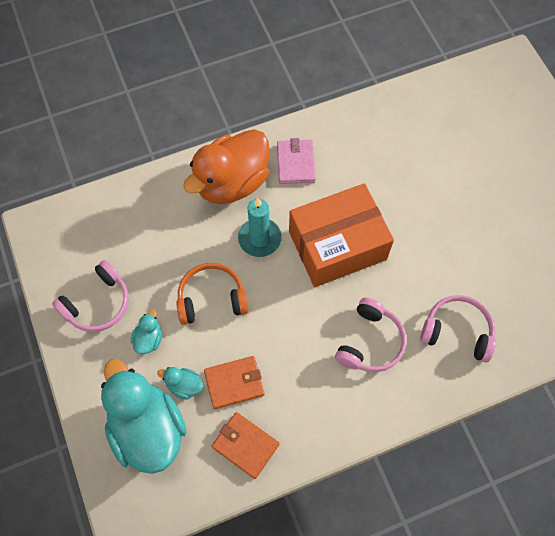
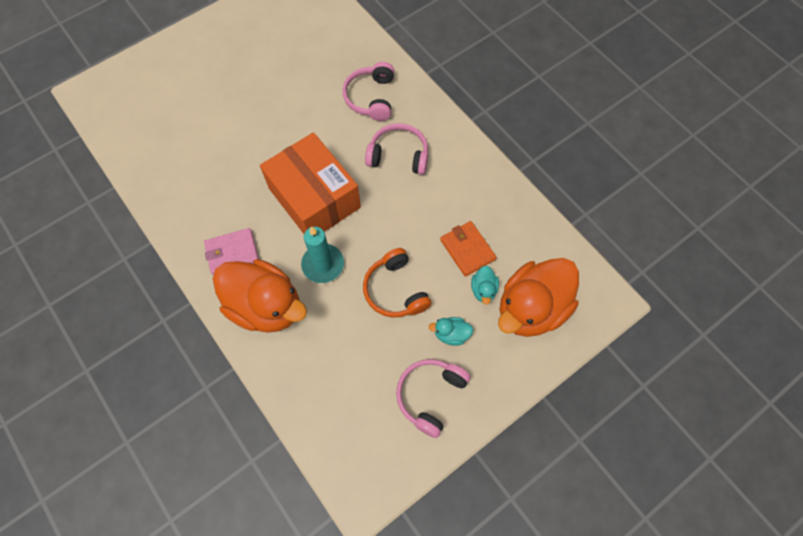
camera: 105 degrees left, 0 degrees up
pink headphones [52,260,129,332] -> pink headphones turned 90 degrees counterclockwise [396,359,470,438]
turquoise duck [101,359,186,474] -> orange duck [498,258,579,337]
orange wallet [212,412,280,479] -> none

